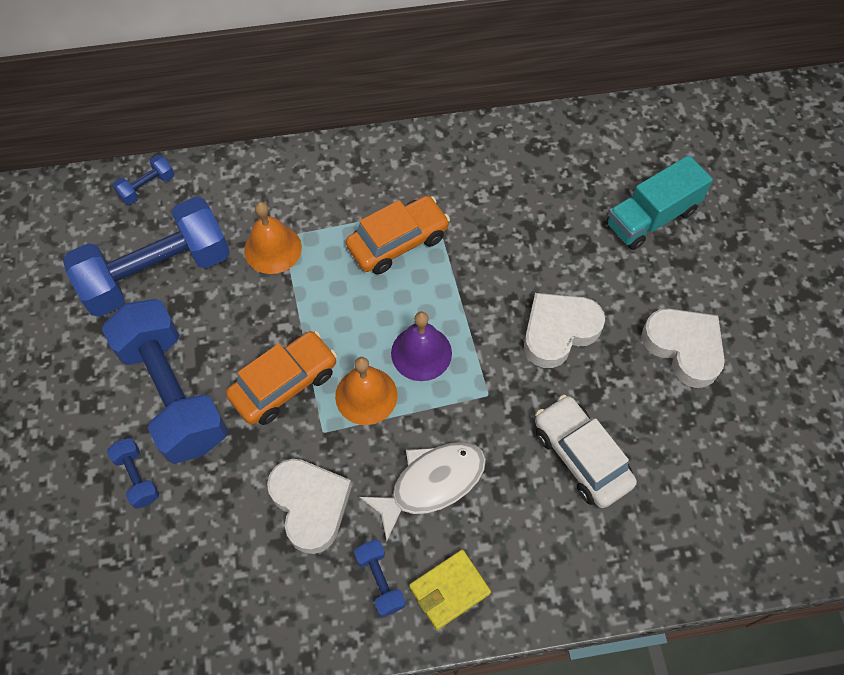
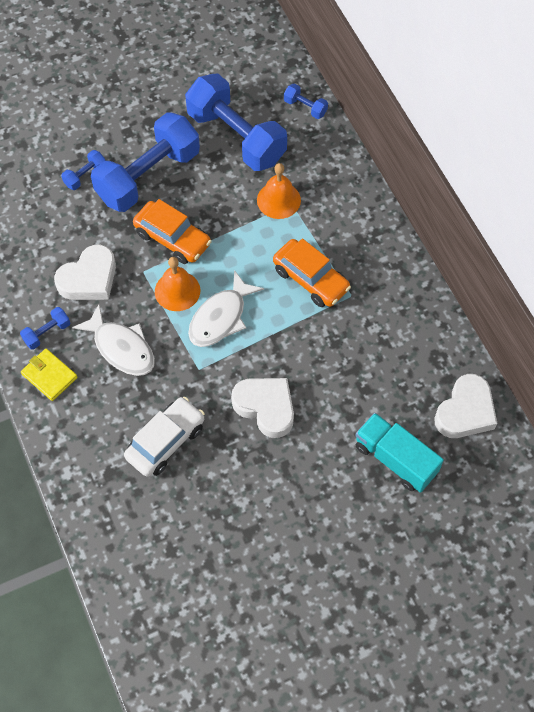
camera: 75 degrees right, 0 degrees up
purple bell [391,312,452,381] -> white fish [188,270,264,347]
white heart [641,309,725,388] -> white heart moved to [434,374,497,438]

